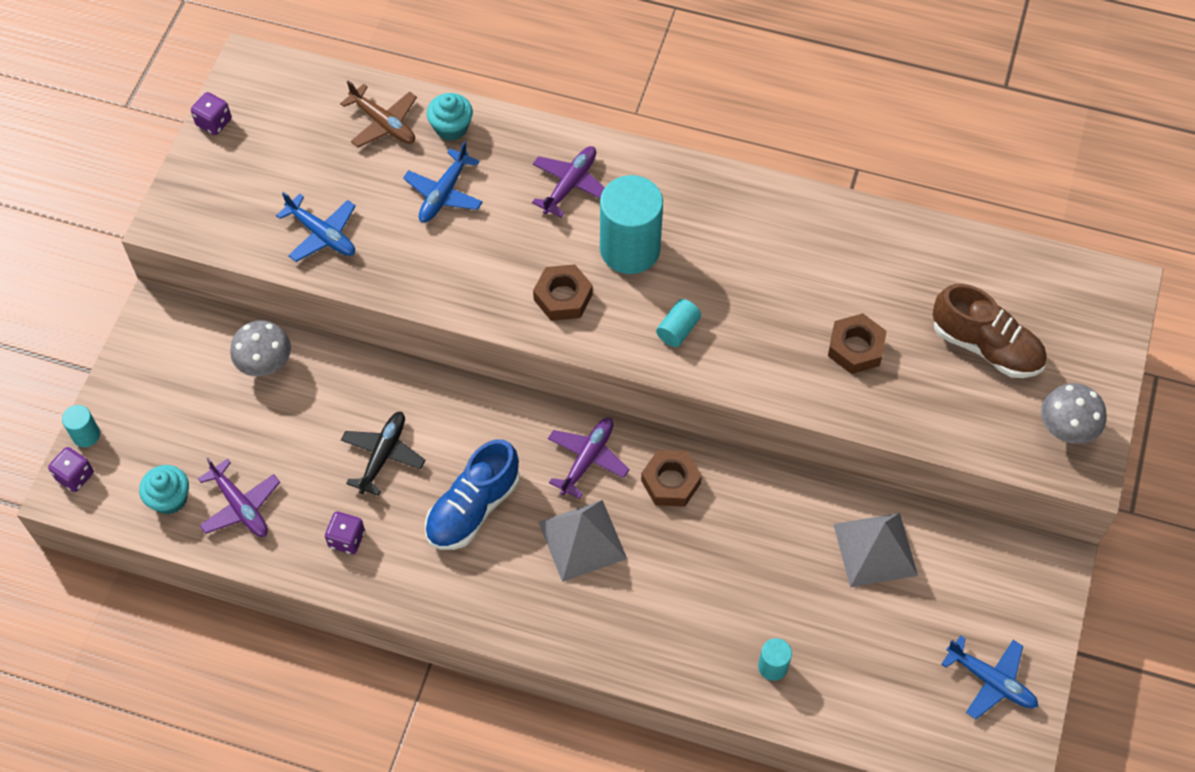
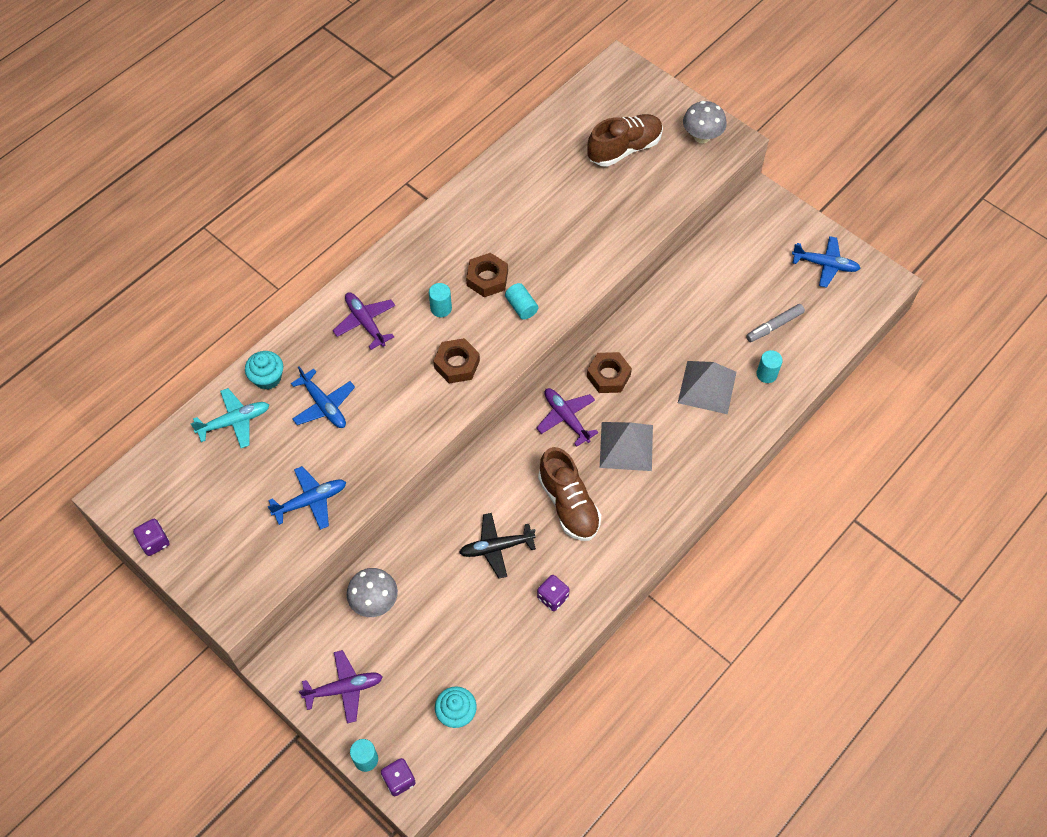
camera: 65 degrees left, 0 degrees up
purple plane [198,457,280,537] -> purple plane moved to [299,650,383,724]
brown plane [340,80,417,147] -> turquoise plane [190,388,269,448]
black plane [341,412,425,496] -> black plane turned 60 degrees counterclockwise [459,513,536,579]
blue shoe [425,439,520,550] -> brown shoe [538,447,601,541]
turquoise cylinder [600,175,663,274] -> turquoise cylinder [429,283,452,317], size x0.46
brown nut [828,313,887,374] -> brown nut moved to [466,253,508,297]
grey pyramid [833,513,918,587] -> grey pyramid moved to [678,361,736,414]
blue plane [941,635,1038,719] -> blue plane turned 45 degrees clockwise [792,236,861,288]
none -> grey marker [746,304,805,342]

